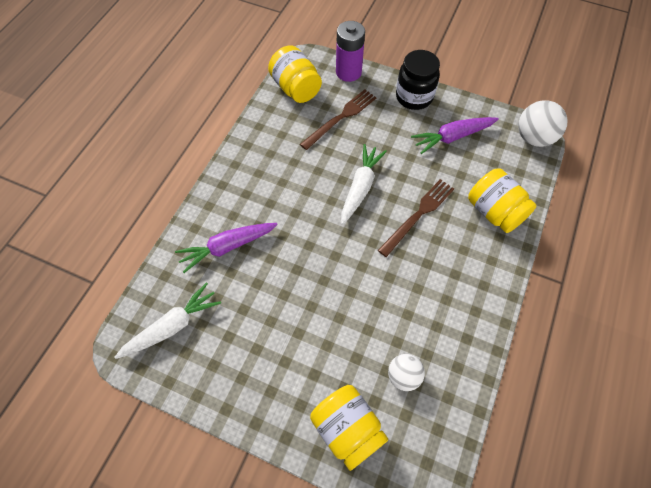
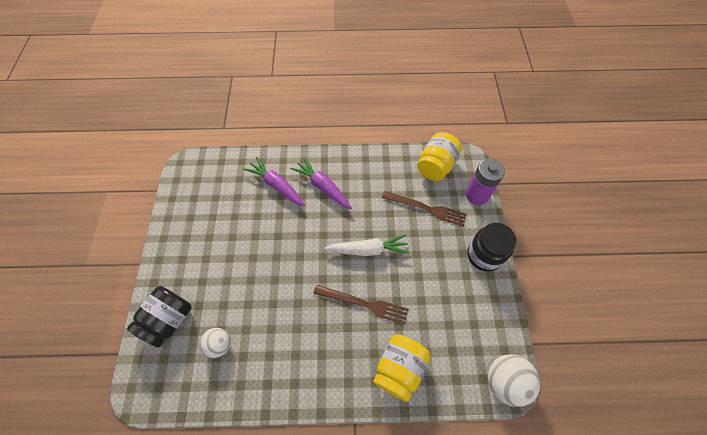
camera: 65 degrees right, 0 degrees up
white carrot [114,282,221,359] -> none
yellow jar [310,385,388,471] -> black jar [127,286,192,348]
purple carrot [411,117,499,154] -> purple carrot moved to [291,157,352,209]

